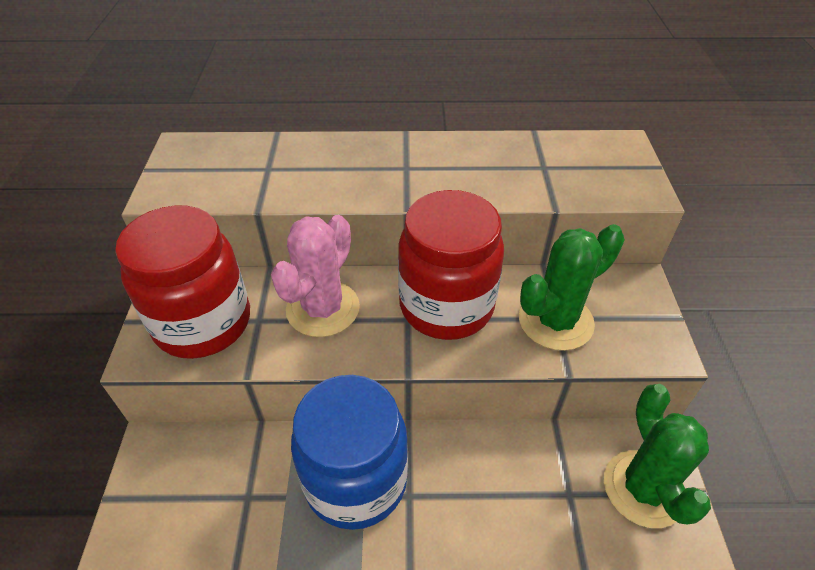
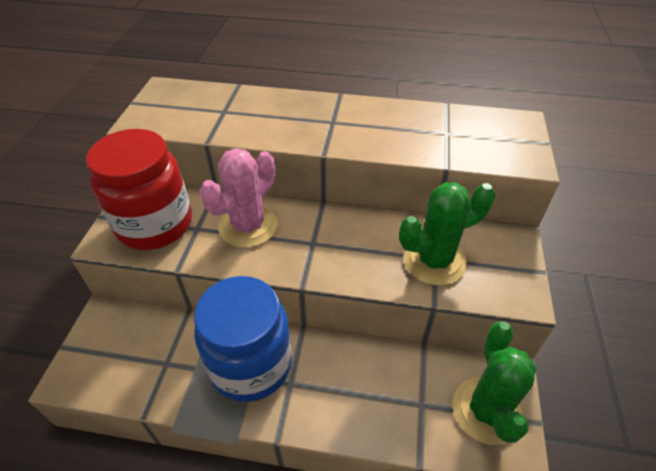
camera: 10 degrees right, 0 degrees up
red jar [398,190,504,340] -> none

